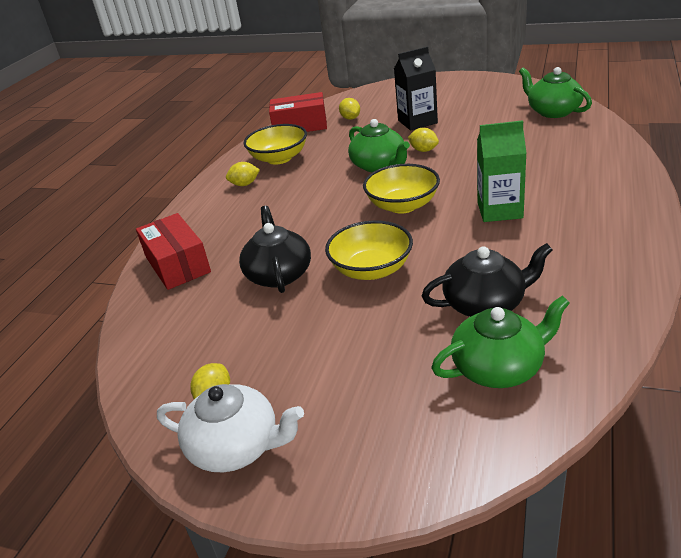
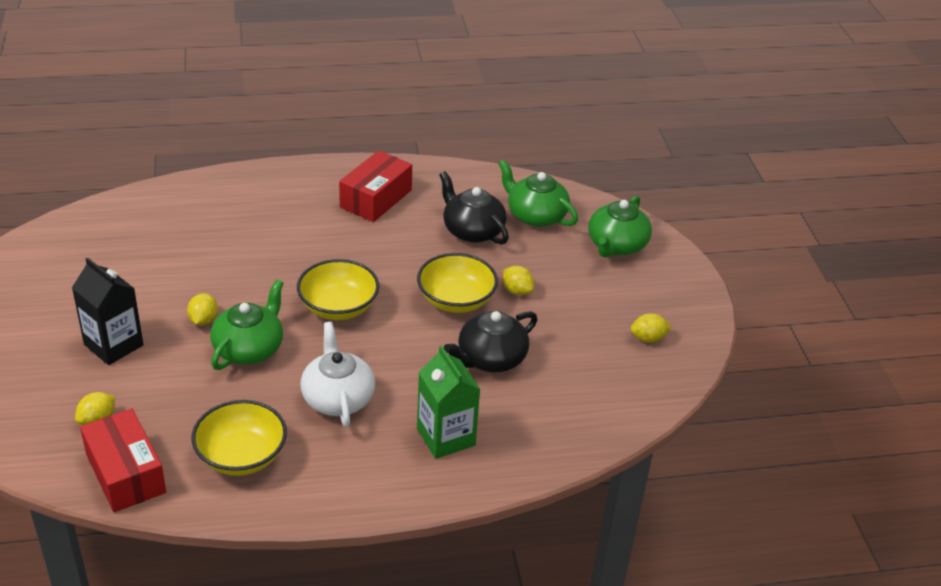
camera: 125 degrees left, 5 degrees up
red box [136,213,211,290] -> red box moved to [339,150,412,222]
white teapot [157,384,304,472] -> white teapot moved to [301,322,375,427]
yellow lemon [226,162,260,186] -> yellow lemon moved to [503,266,534,295]
green carton [477,120,527,222] -> green carton moved to [417,346,481,459]
green teapot [519,67,592,118] -> green teapot moved to [588,195,652,258]

